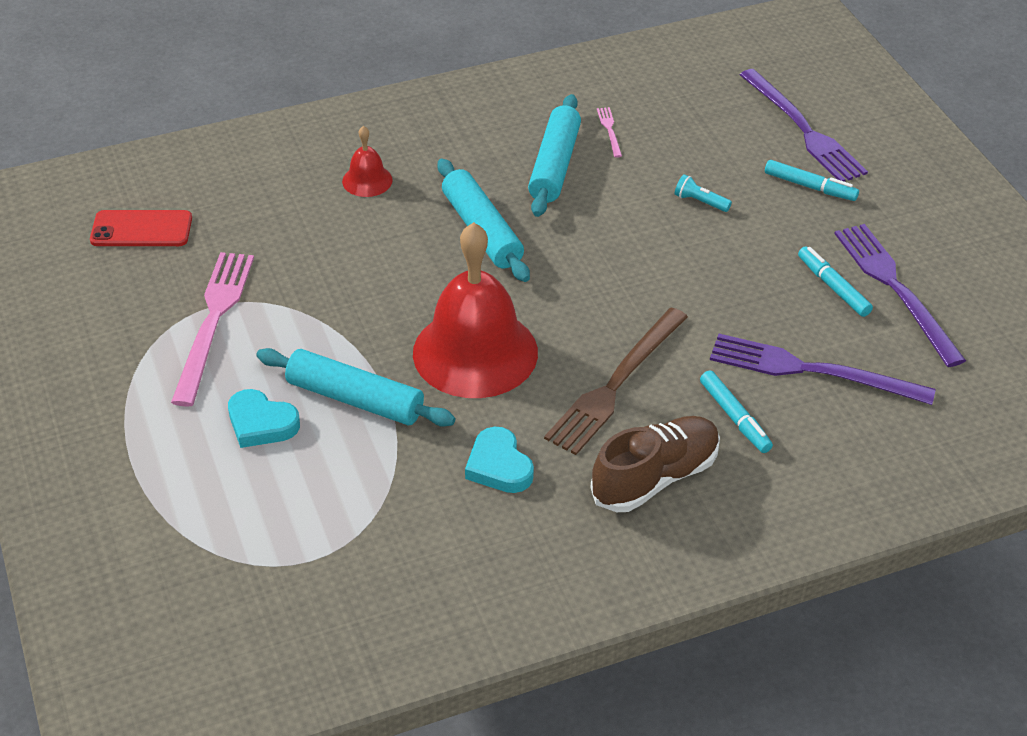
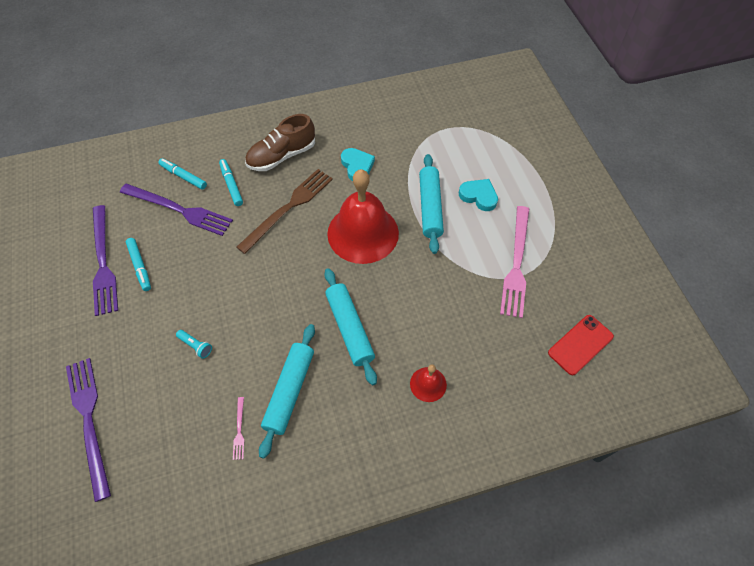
camera: 175 degrees left, 15 degrees up
red phone [90,210,192,246] -> red phone turned 45 degrees counterclockwise [548,315,614,375]
turquoise rolling pin [256,348,455,427] -> turquoise rolling pin turned 60 degrees clockwise [419,154,444,254]
turquoise marker [765,160,859,201] -> turquoise marker moved to [158,158,207,190]

